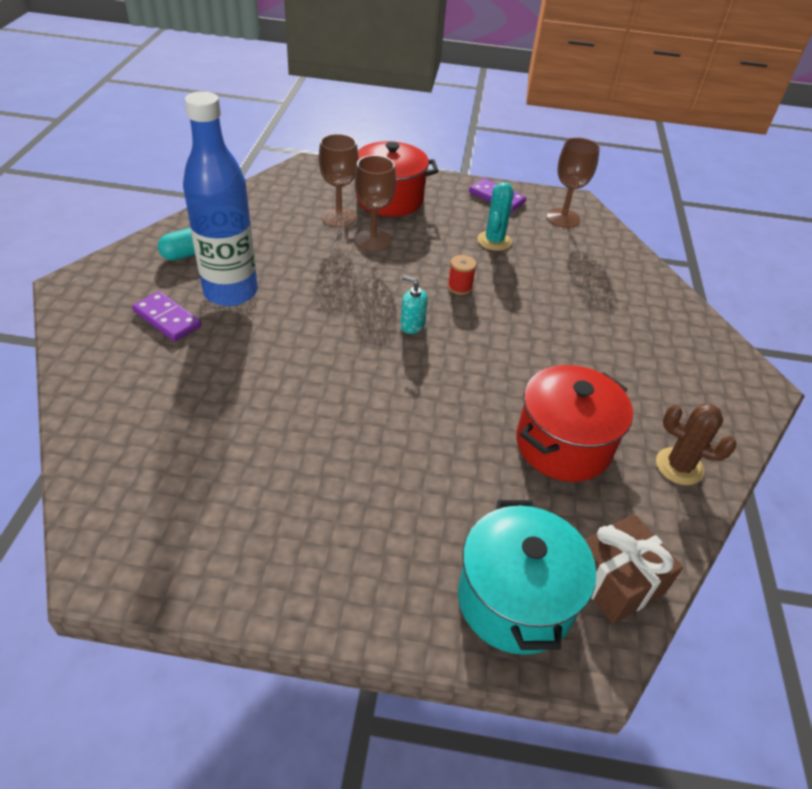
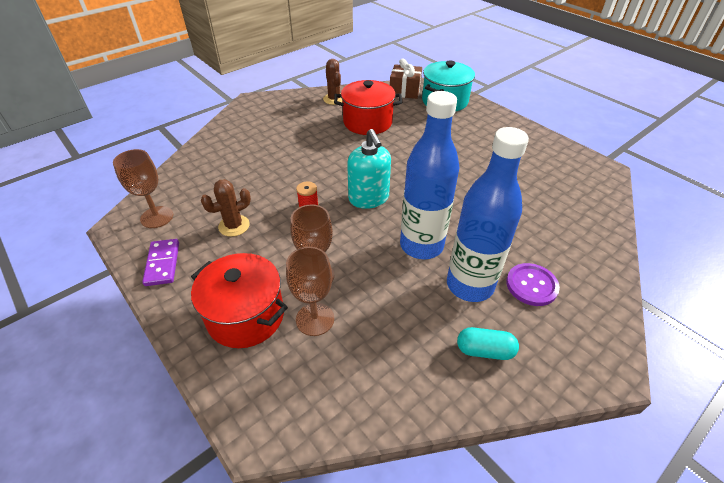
camera: 135 degrees left, 0 degrees up
purple domino [132,291,201,342] -> purple button [506,263,560,306]
turquoise soap dispenser [400,276,428,334] -> turquoise soap dispenser [347,129,391,209], size x1.96
turquoise cactus [477,182,514,251] -> brown cactus [201,179,251,237]
none -> blue bottle [400,91,459,259]

